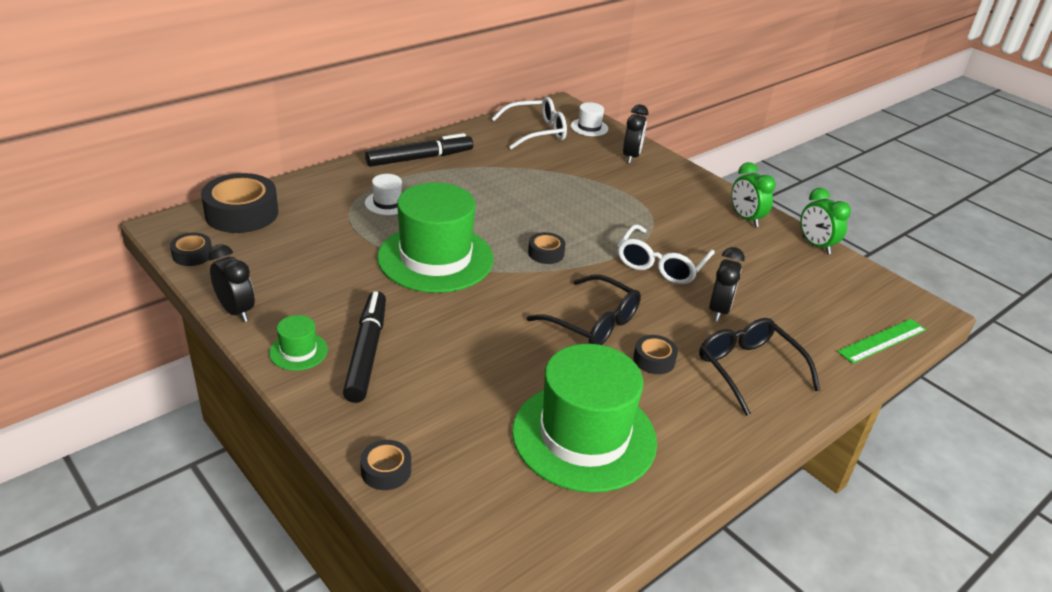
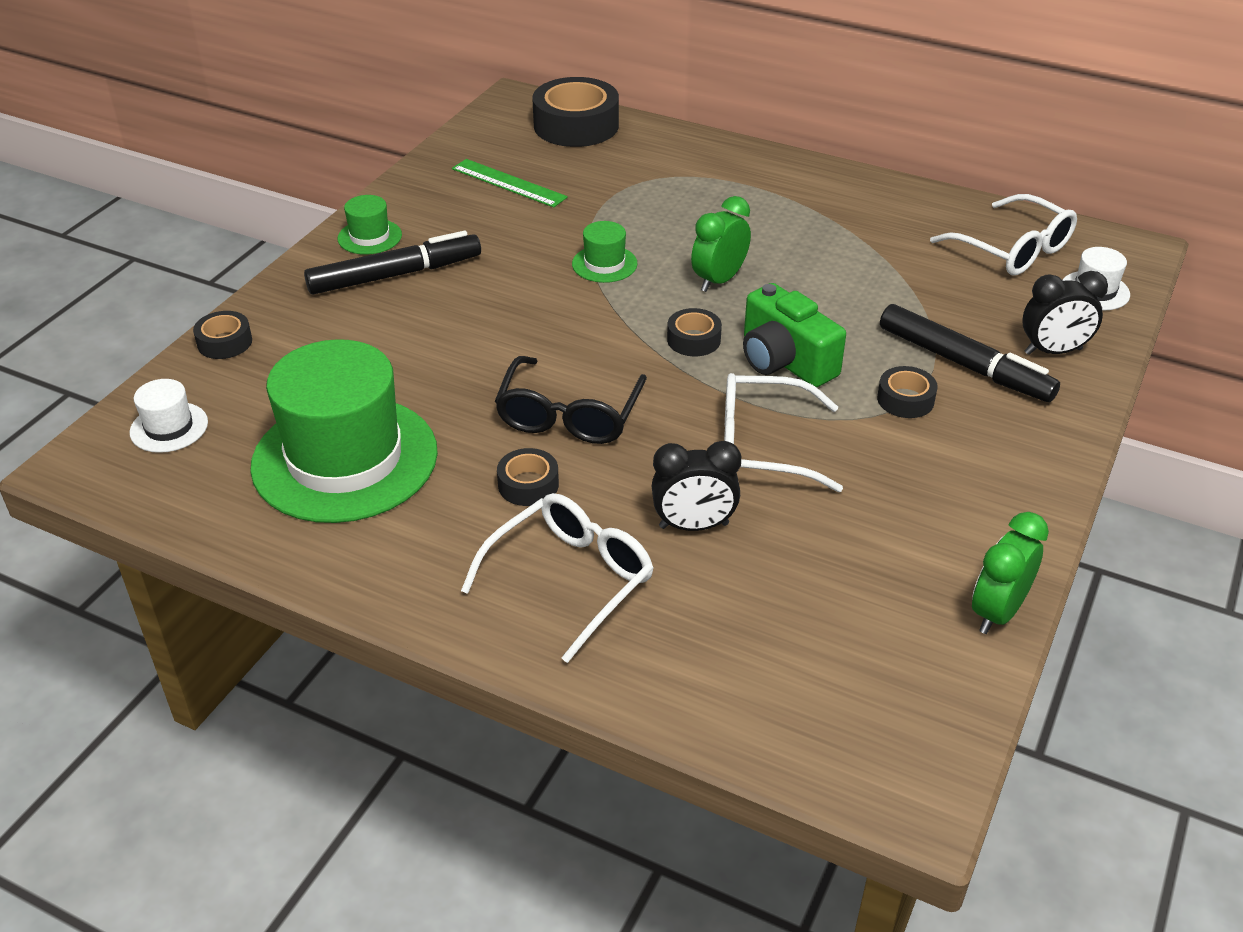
camera: 70 degrees right, 5 degrees up
black tape [170,233,212,266] -> black tape moved to [877,366,938,418]
black clock [208,244,255,322] -> none
black marker [365,133,473,167] -> black marker moved to [880,304,1060,402]
white hat [365,174,402,215] -> white hat moved to [130,379,208,453]
green hat [377,183,493,293] -> green hat [572,221,638,283], size x0.42
black glasses [699,318,820,416] -> white glasses [461,493,653,663]
green clock [731,162,776,227] -> green clock moved to [691,196,751,292]
green ruler [837,319,926,364] -> green ruler moved to [452,159,568,208]
none -> green camera [743,283,846,387]

